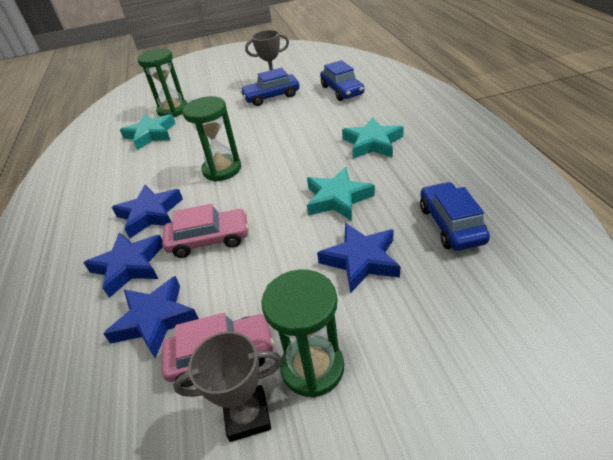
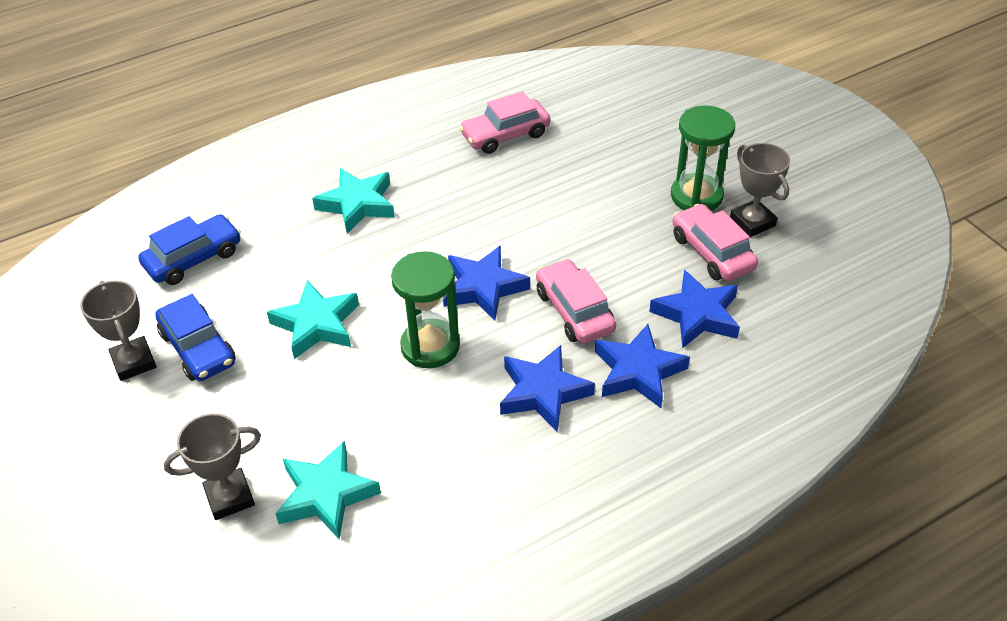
camera: 110 degrees left, 5 degrees up
green hourglass [137,48,188,117] -> grey trophy [164,413,261,520]
turquoise star [307,167,375,221] -> turquoise star moved to [267,280,359,359]
blue star [317,223,400,293] -> blue star moved to [443,245,530,321]
blue car [420,182,490,251] -> pink car [459,91,550,154]

